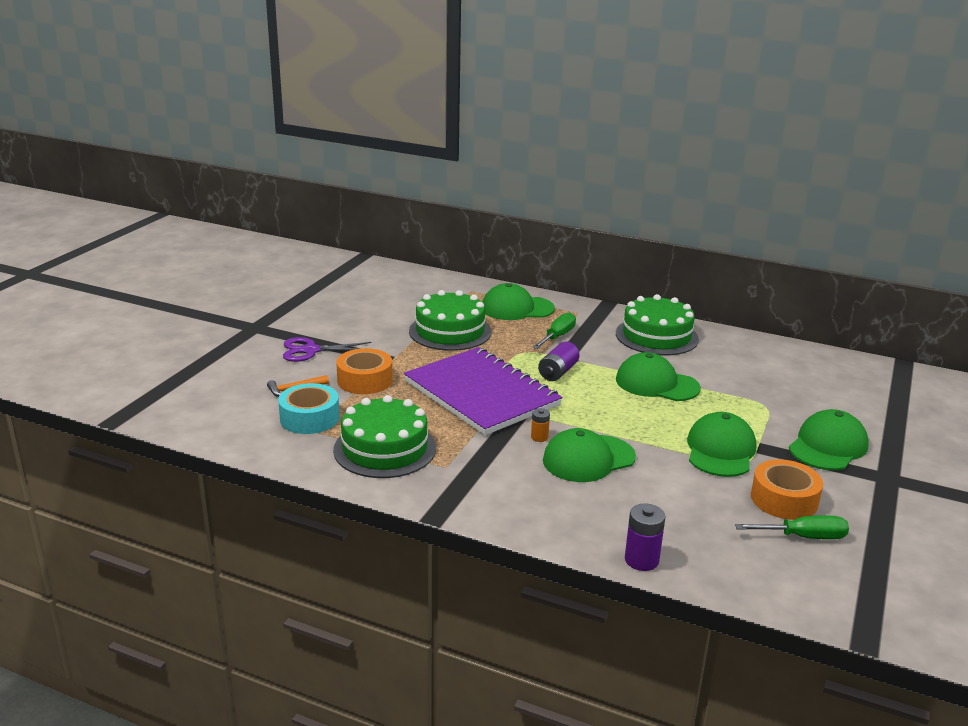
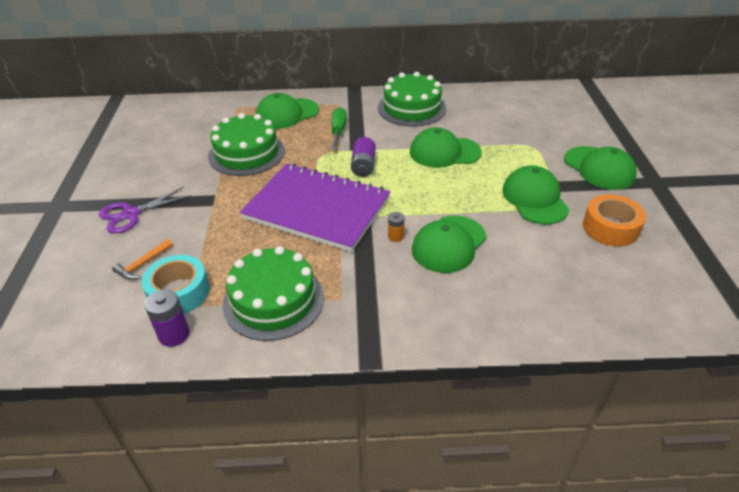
camera: 25 degrees left, 15 degrees up
orange tape [336,348,393,394] -> none
purple battery [625,503,666,571] -> purple battery moved to [145,289,189,347]
green screwdriver [735,516,849,539] -> none
green cap [789,409,869,470] -> green cap turned 135 degrees clockwise [564,146,637,190]

